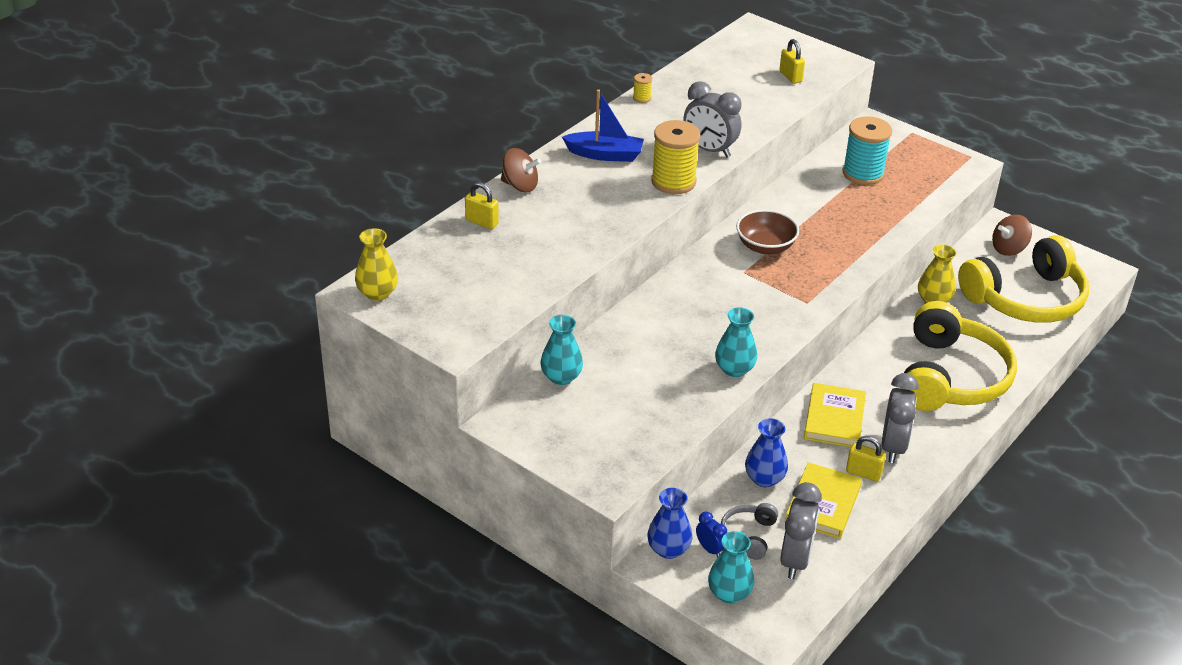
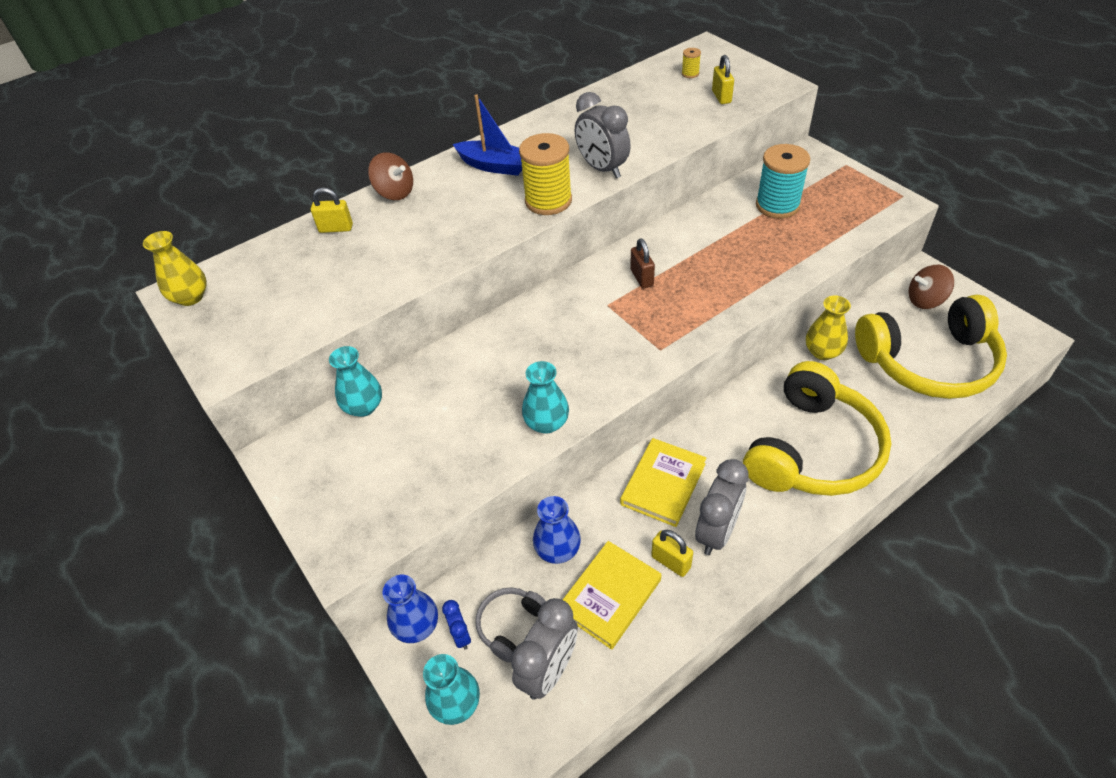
camera: 20 degrees right, 10 degrees up
yellow padlock [465,182,499,229] -> yellow padlock turned 45 degrees counterclockwise [311,188,353,233]
yellow spool [633,73,652,103] -> yellow spool moved to [682,48,701,78]
brown bowl [736,209,799,254] -> brown padlock [630,238,655,288]

